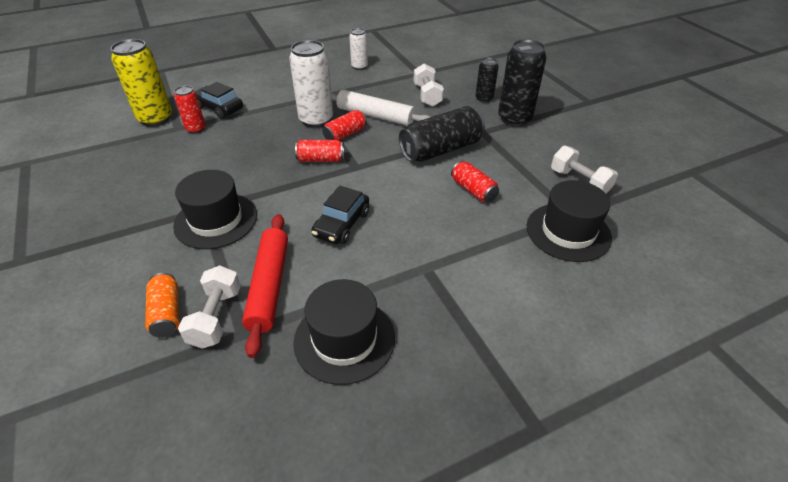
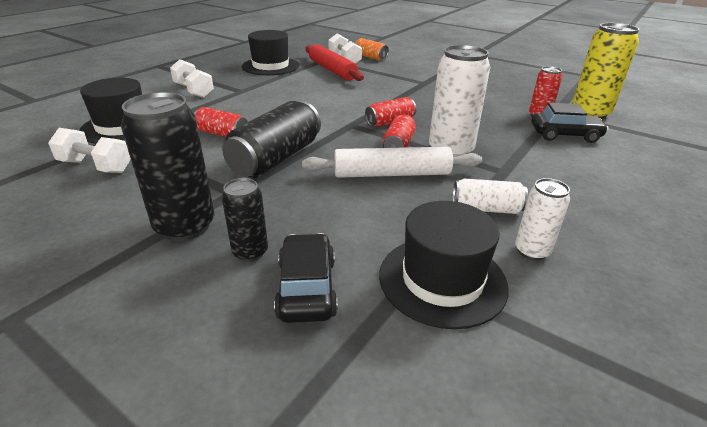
camera: 150 degrees right, 10 degrees down
black hat [173,170,257,249] -> black hat moved to [379,201,509,329]
black car [311,186,369,244] -> black car moved to [274,233,338,323]
white dumbbell [413,63,444,107] -> white dumbbell moved to [170,59,214,98]
none -> white can [453,178,528,214]

